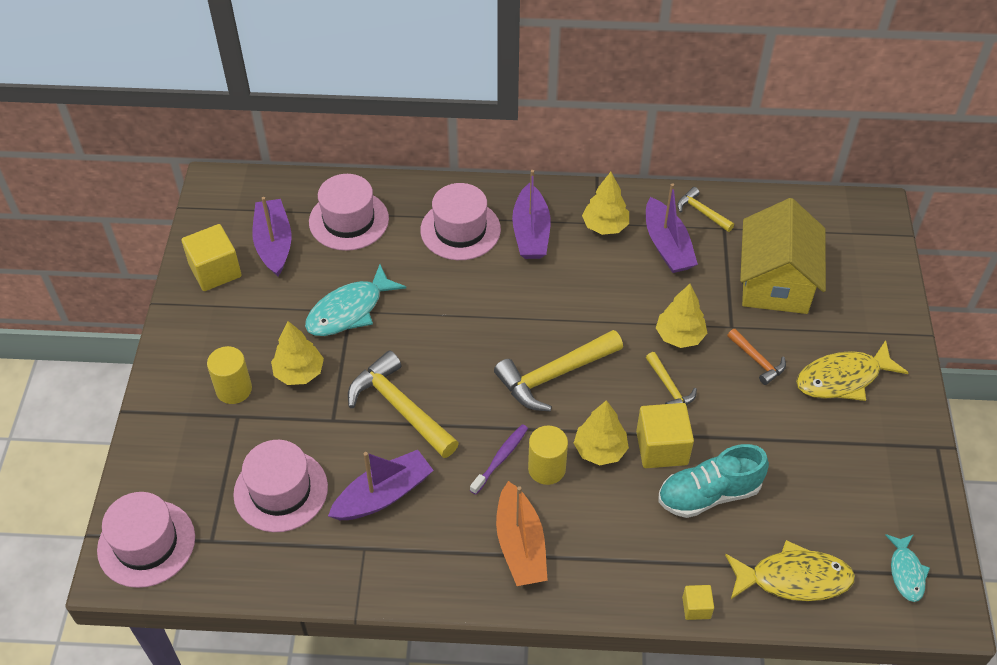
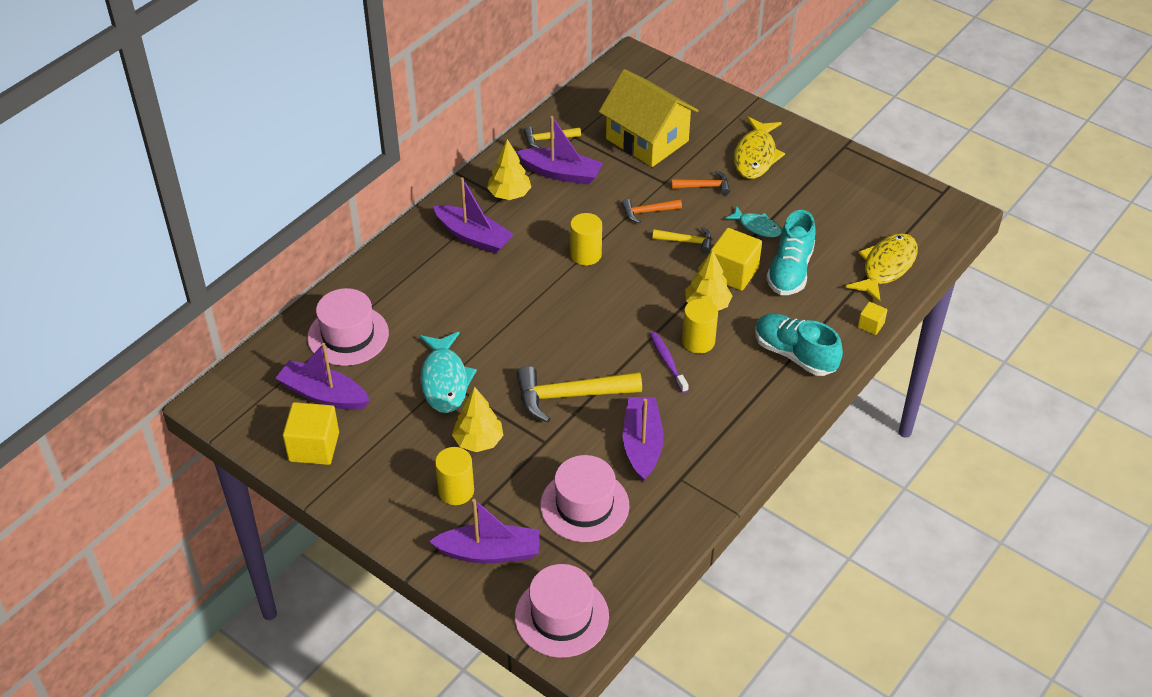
camera: 55 degrees left, 5 degrees down
pink hat [420,183,501,260] -> none
yellow hammer [494,330,623,411] -> none
orange boat [496,481,548,586] -> none
yellow tree [656,284,707,348] -> orange hammer [622,199,682,223]
turquoise fish [885,534,930,602] -> turquoise fish moved to [725,206,782,237]
none -> purple boat [429,499,539,563]
none -> yellow cylinder [570,213,602,265]
none -> turquoise shoe [755,313,843,376]

